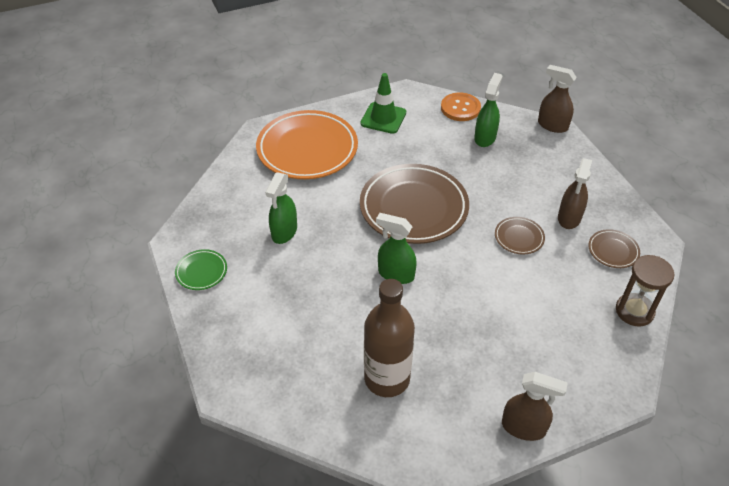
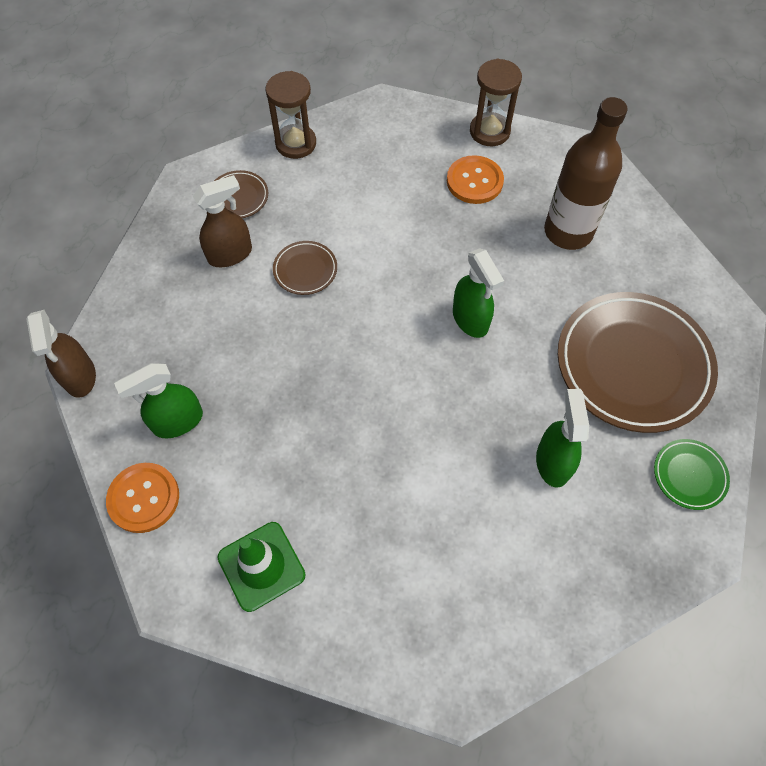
camera: 140 degrees left, 15 degrees up
orange plate [256,110,358,179] -> none
green spray bottle [265,172,297,244] -> green spray bottle turned 60 degrees counterclockwise [536,389,589,488]
brown plate [360,164,469,244] -> brown plate moved to [558,292,718,433]
brown spray bottle [502,372,568,441] -> brown hourglass [470,59,522,146]
none -> orange button [447,155,504,204]

